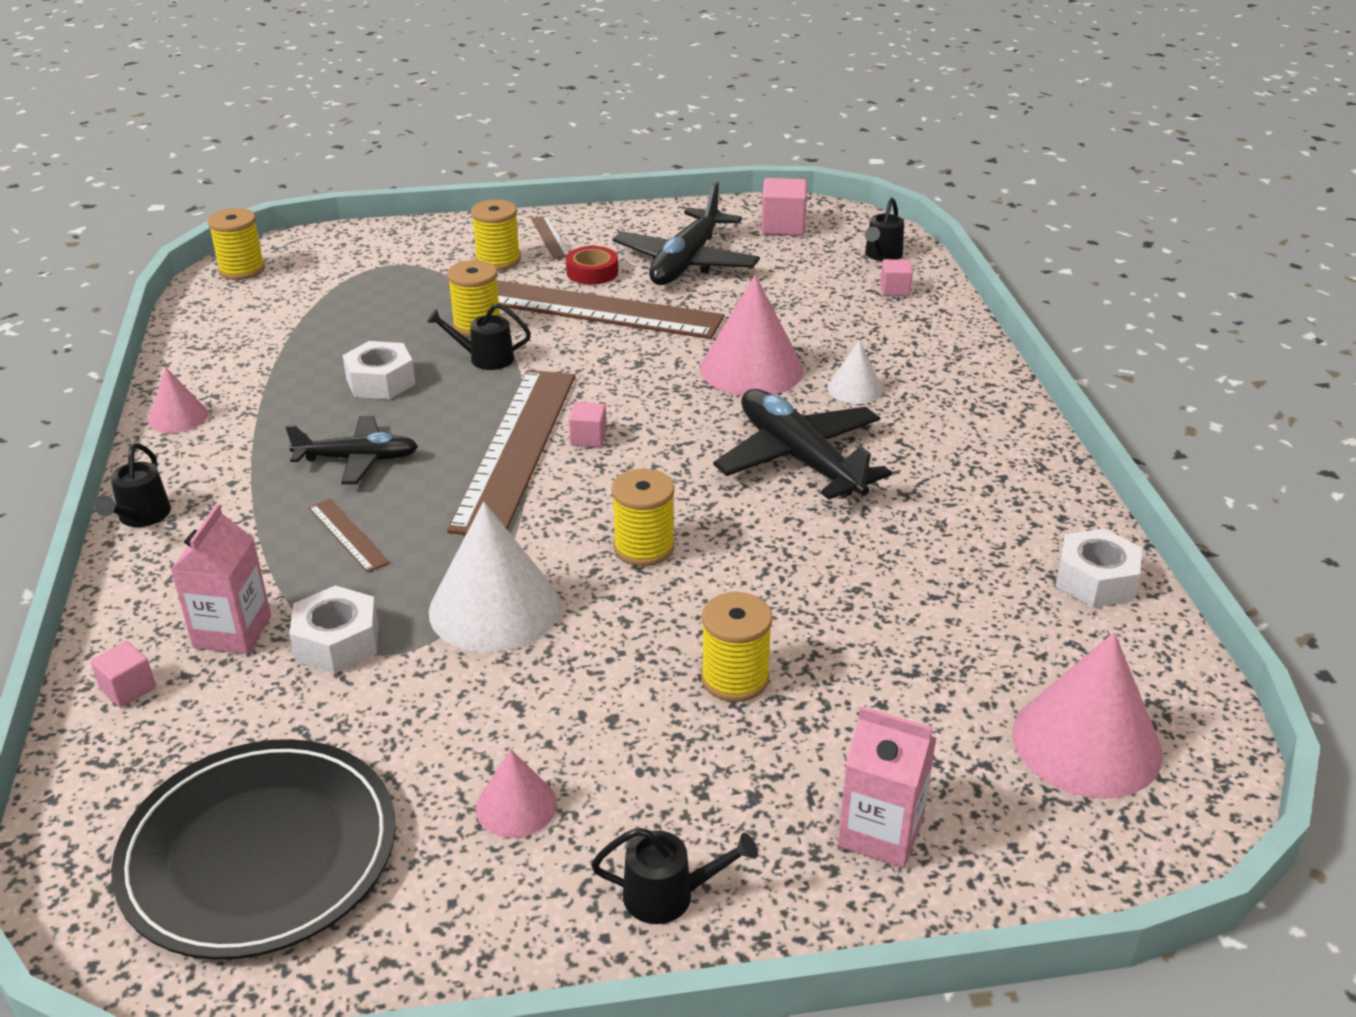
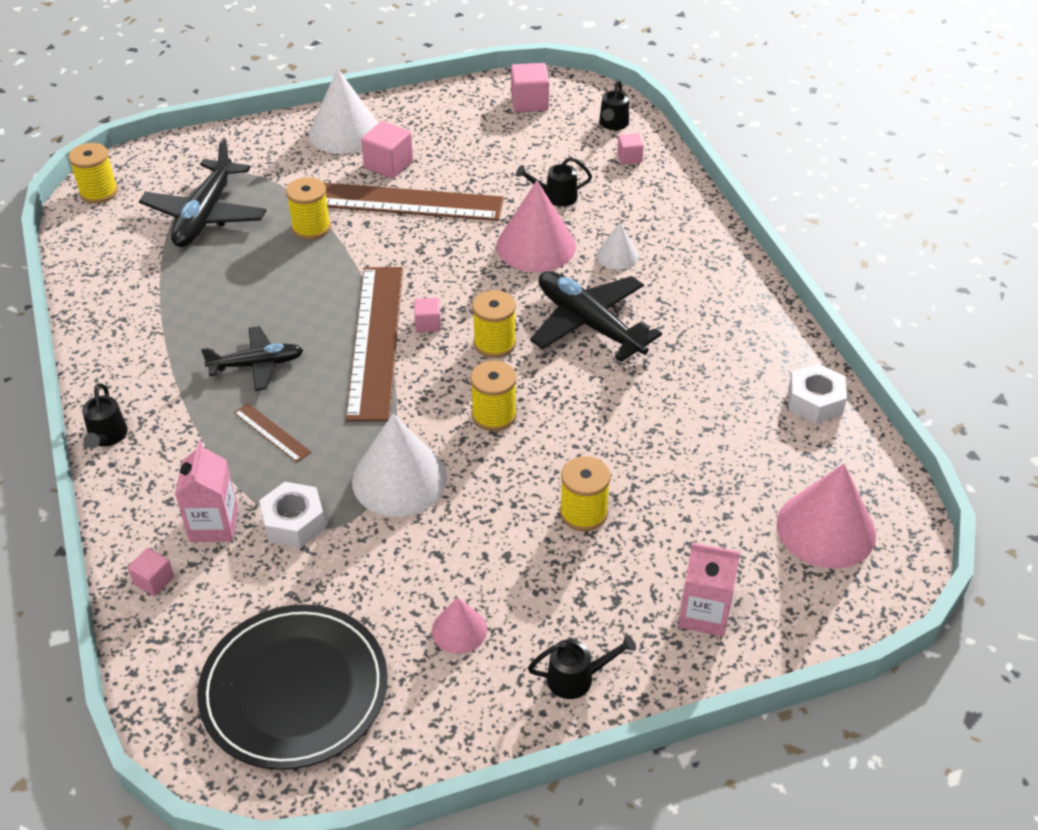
camera: 10 degrees left, 10 degrees up
pink cone [148,367,208,433] -> none
white nut [342,341,415,399] -> none
black watering can [427,303,531,370] -> black watering can moved to [516,157,592,207]
yellow spool [471,200,521,271] -> yellow spool moved to [472,290,516,358]
brown ruler [531,216,569,259] -> white cone [309,68,378,154]
red tape [566,246,618,285] -> pink cube [361,121,413,179]
black plane [612,182,760,285] -> black plane moved to [139,138,267,247]

